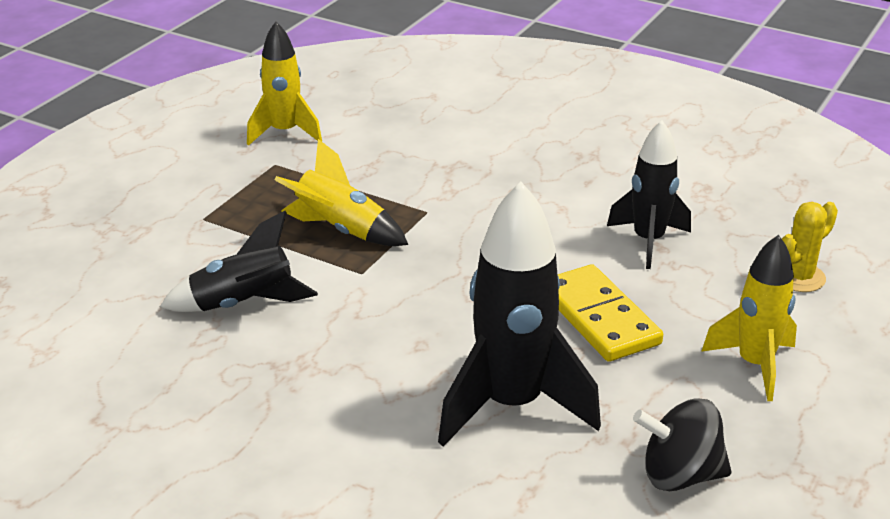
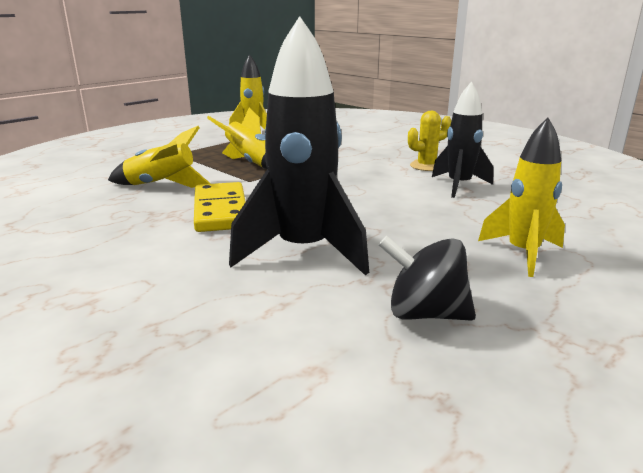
camera: 15 degrees right, 10 degrees down
black rocket [160,211,318,312] -> yellow rocket [108,126,211,188]
yellow domino [558,264,663,362] -> yellow domino moved to [194,182,246,232]
yellow cactus [782,202,838,292] -> yellow cactus moved to [408,111,451,171]

